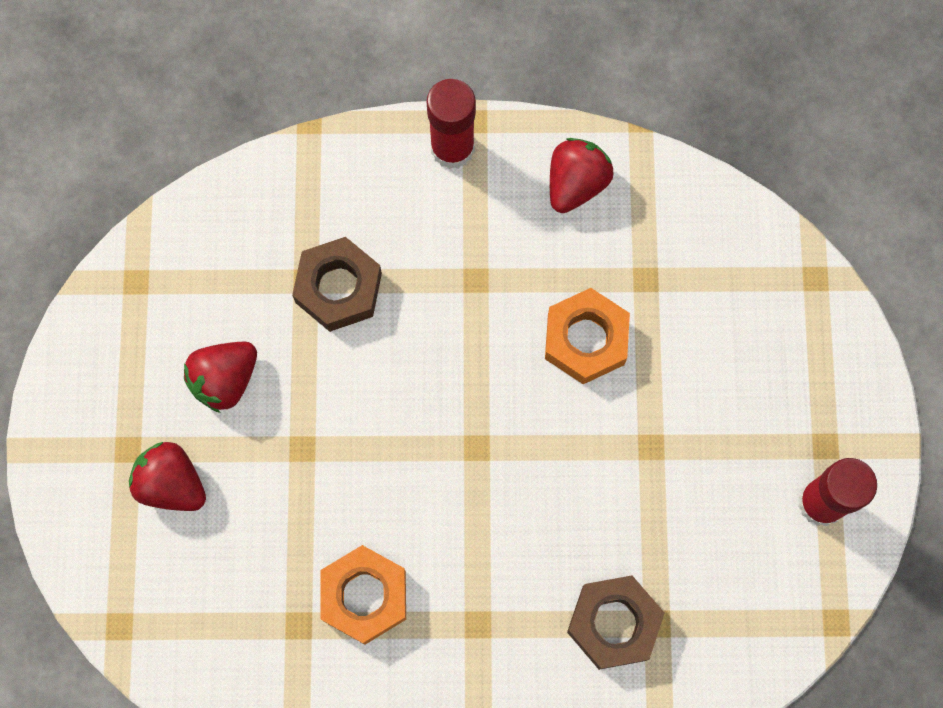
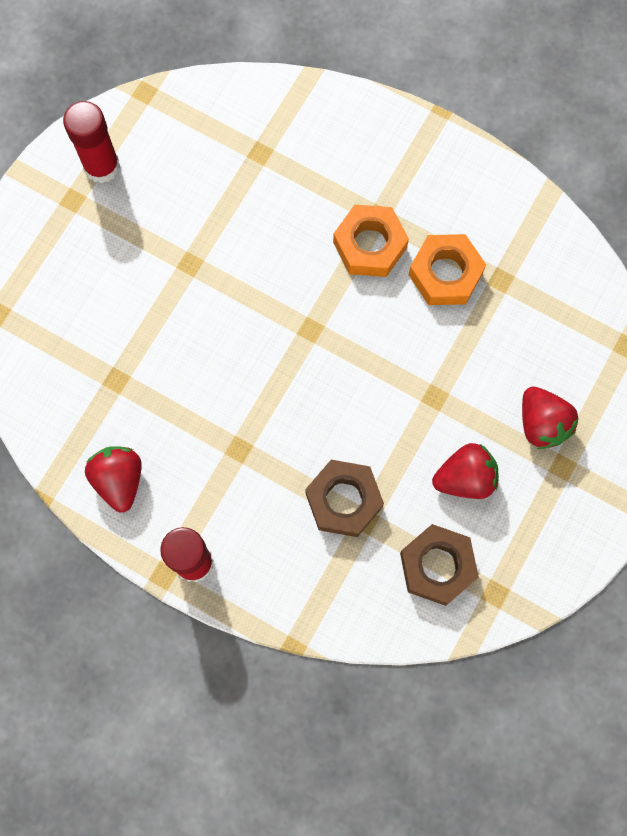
camera: 150 degrees left, 0 degrees up
orange nut [545,288,630,384] -> orange nut moved to [333,205,409,277]
red strawberry [550,138,614,213] -> red strawberry turned 105 degrees clockwise [85,446,142,513]
brown nut [567,575,664,670] -> brown nut moved to [400,524,479,606]

